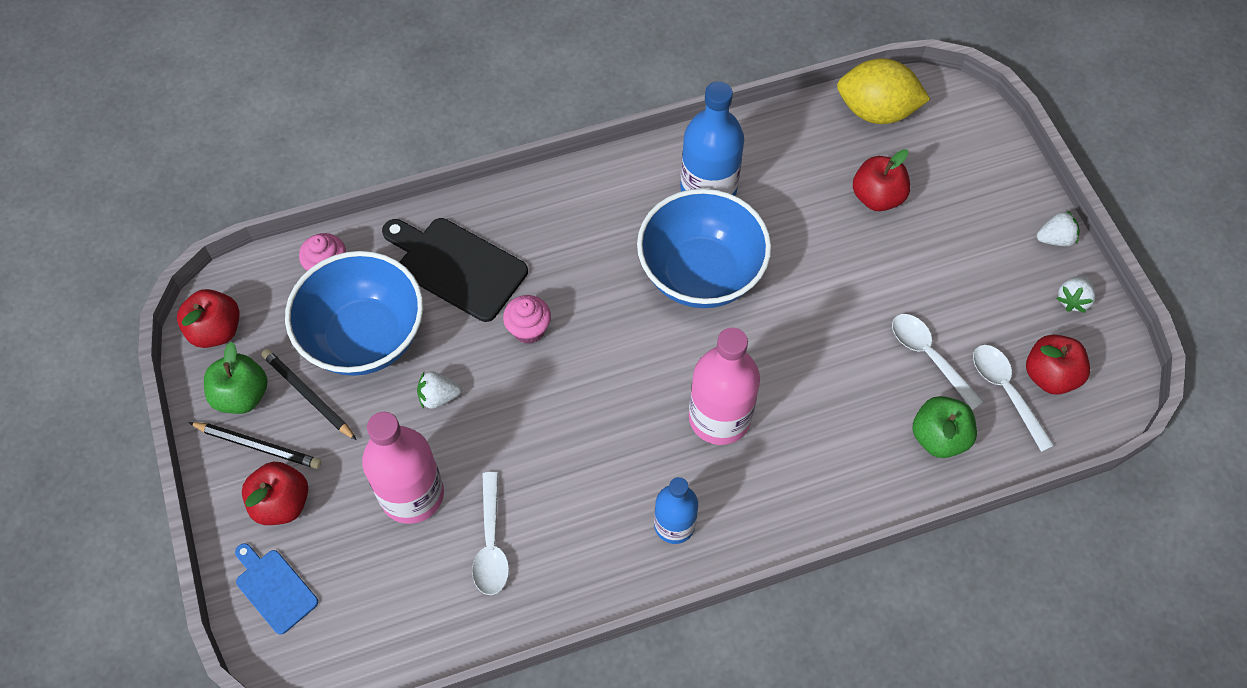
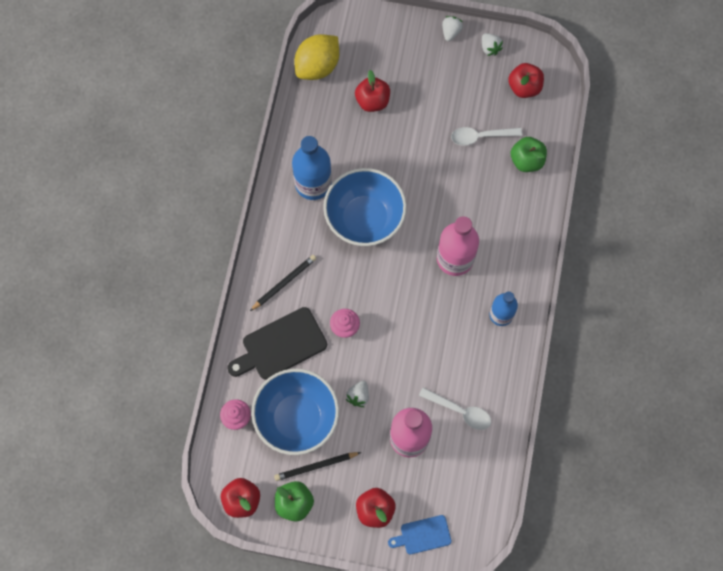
camera: 60 degrees left, 10 degrees up
black pencil [189,422,321,469] -> black pencil moved to [250,255,316,311]
white spoon [973,345,1054,452] -> none

